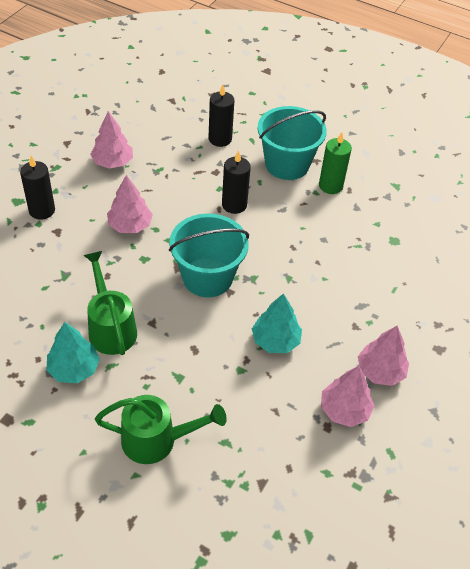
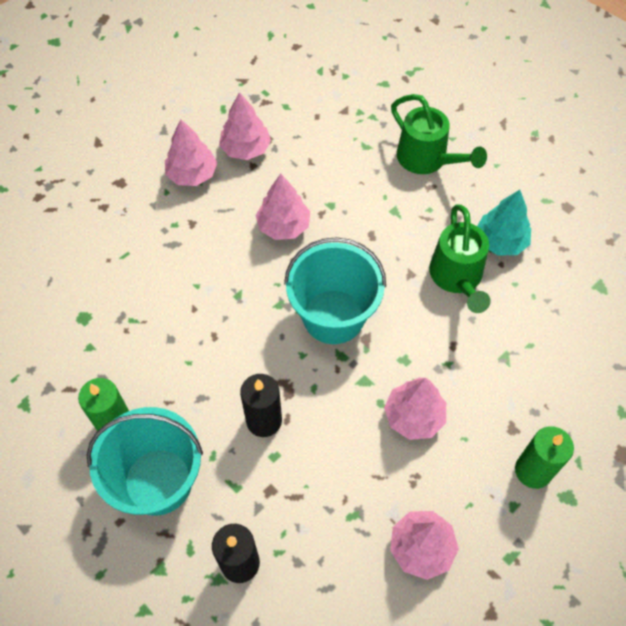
camera: 160 degrees left, 10 degrees up
black candle [20,156,55,220] -> green candle [515,426,574,489]
green watering can [95,395,227,464] -> green watering can turned 150 degrees counterclockwise [391,94,487,174]
turquoise tree [252,293,302,353] -> pink tree [255,174,310,240]

